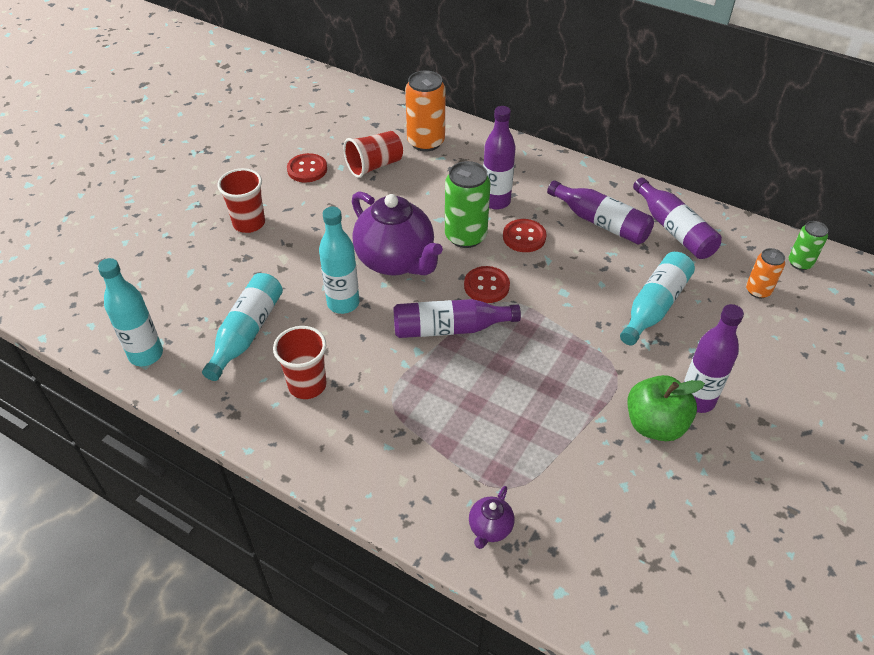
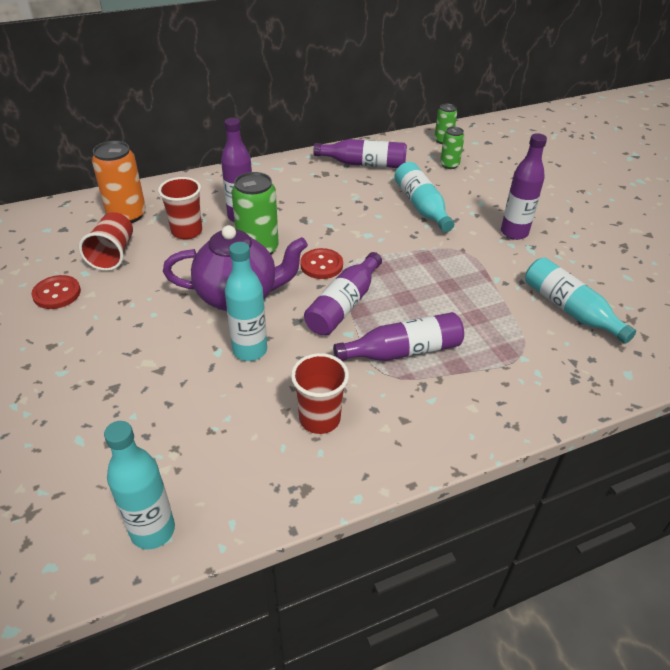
camera: 55 degrees left, 5 degrees down
turquoise bottle [202,273,283,381] -> turquoise bottle moved to [525,257,636,344]
red cup [217,168,265,233] -> red cup moved to [158,177,202,239]
purple teapot [469,486,515,549] -> none
red button [503,219,546,252] -> none
purple bottle [547,180,654,245] -> purple bottle moved to [333,312,464,361]
green apple [627,375,705,441] -> none
orange can [746,248,785,298] -> green can [440,127,465,169]

